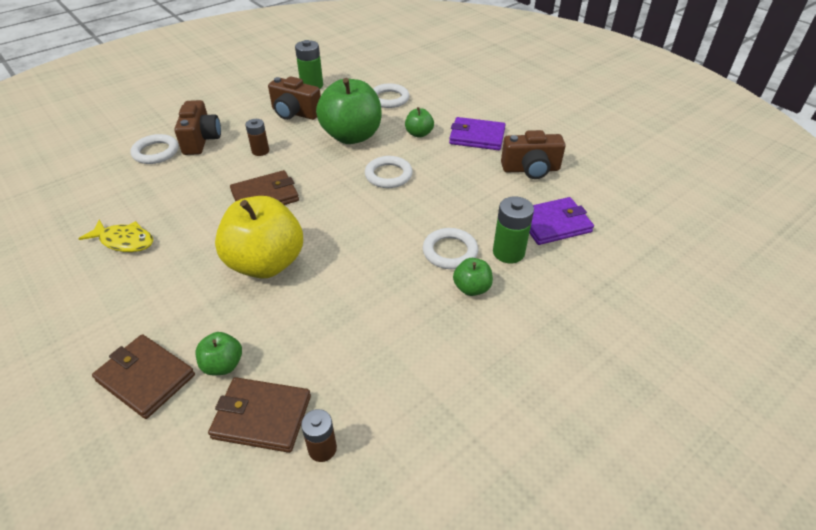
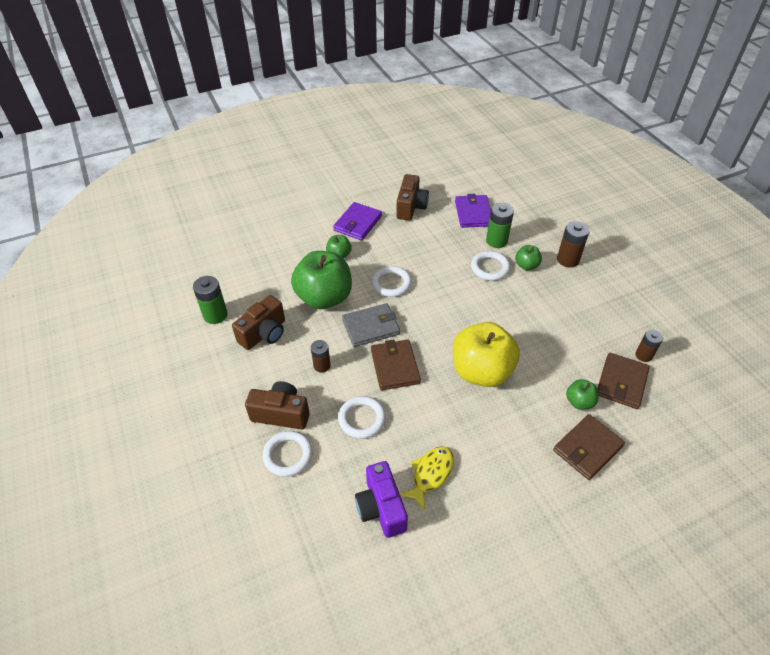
camera: 75 degrees left, 5 degrees up
white ring [373,84,409,108] -> white ring moved to [338,396,386,439]
none -> grey wallet [342,303,400,347]
none -> purple camera [355,461,408,538]
none -> brown battery [557,221,590,268]

